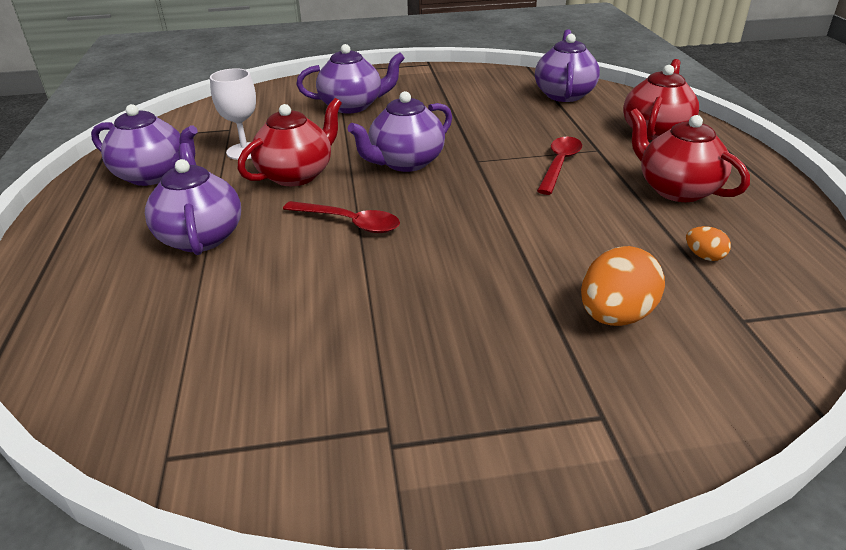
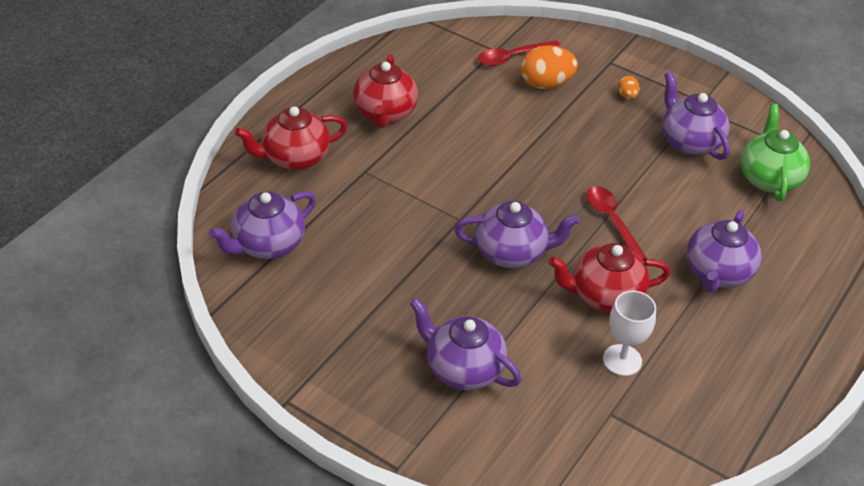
camera: 140 degrees left, 10 degrees up
purple teapot [91,104,198,186] -> purple teapot moved to [662,71,730,160]
red spoon [537,137,582,195] -> red spoon moved to [478,40,561,66]
orange egg [686,226,731,261] -> orange egg moved to [618,76,640,99]
none -> green teapot [740,104,810,201]

